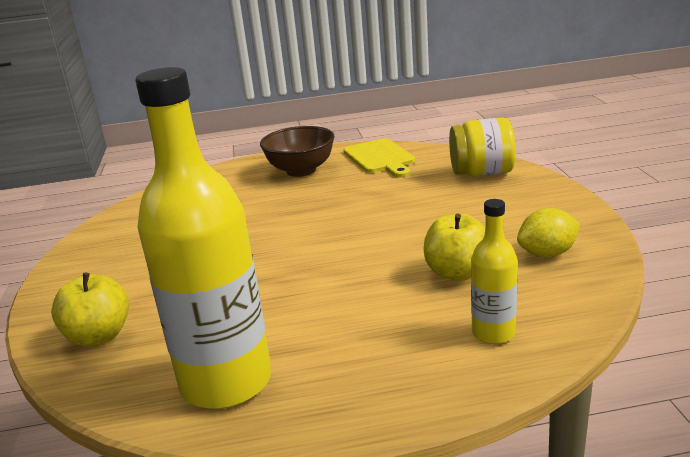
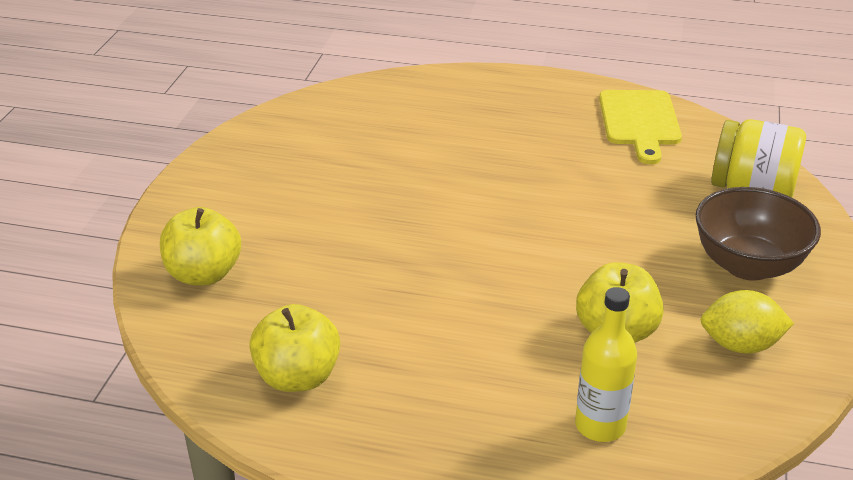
camera: 20 degrees right, 10 degrees up
yellow bottle [135,67,272,409] -> yellow apple [249,304,340,392]
brown bowl [260,126,335,177] -> brown bowl moved to [695,187,821,281]

